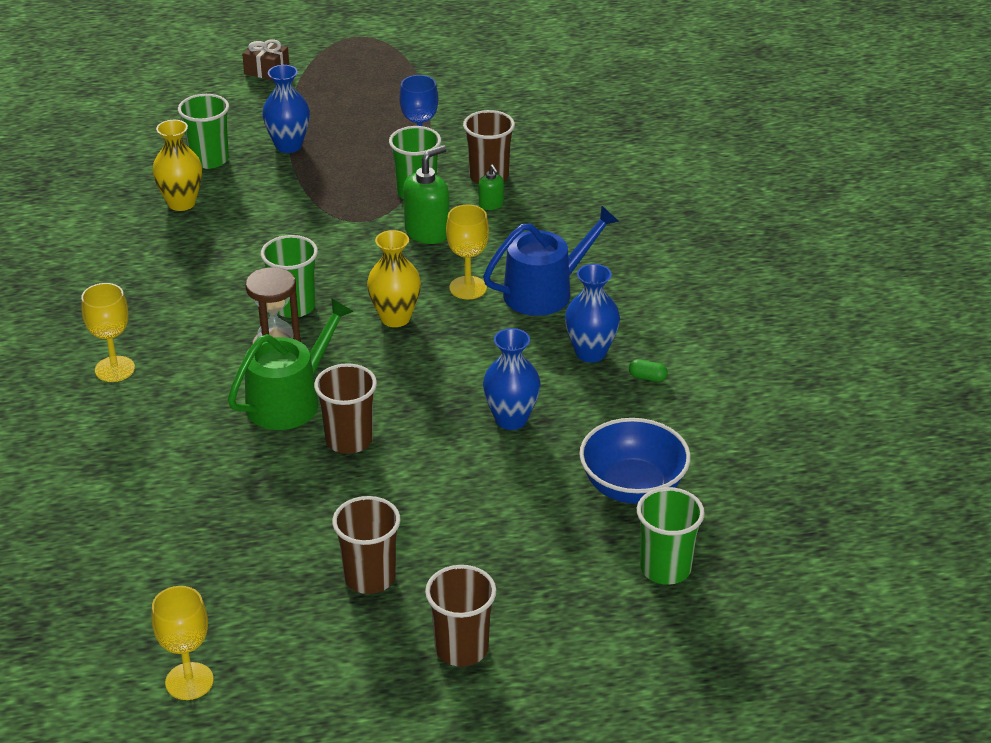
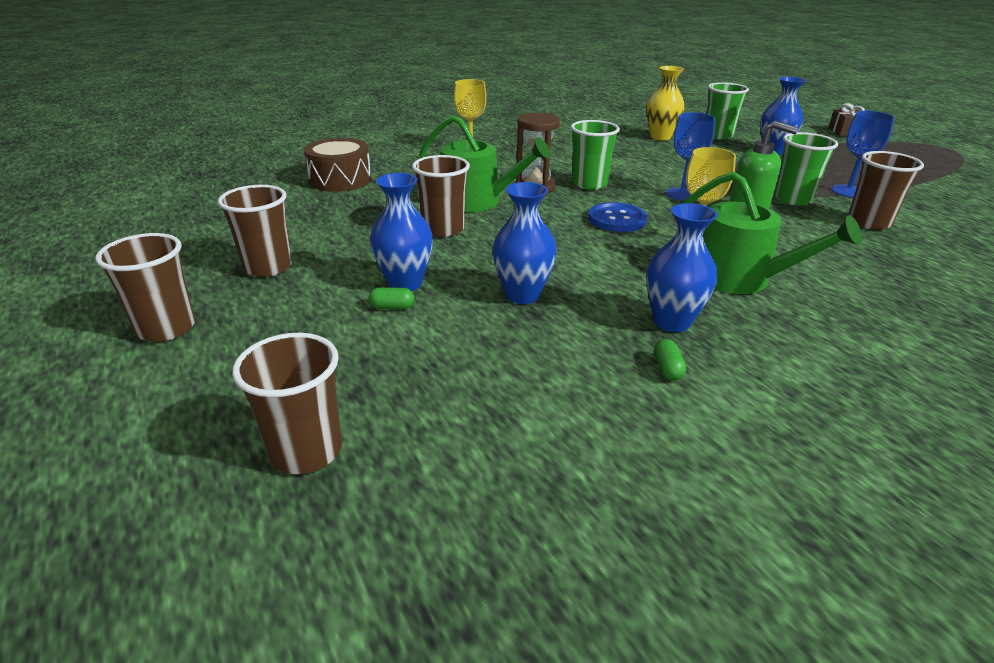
camera: 70 degrees right, 5 degrees down
yellow goblet [152,586,214,700] -> none
yellow vase [367,230,421,327] -> blue button [588,202,647,232]
green soap dispenser [479,165,504,210] -> none
blue watering can [483,205,620,316] -> green watering can [683,172,862,294]
blue bowl [579,418,691,504] -> none
green cup [637,487,705,585] -> brown cup [232,333,342,474]
none -> brown drum [304,138,372,192]
none -> green capsule [369,287,414,309]
none -> blue vase [370,173,433,291]
none -> blue goblet [666,112,715,201]

